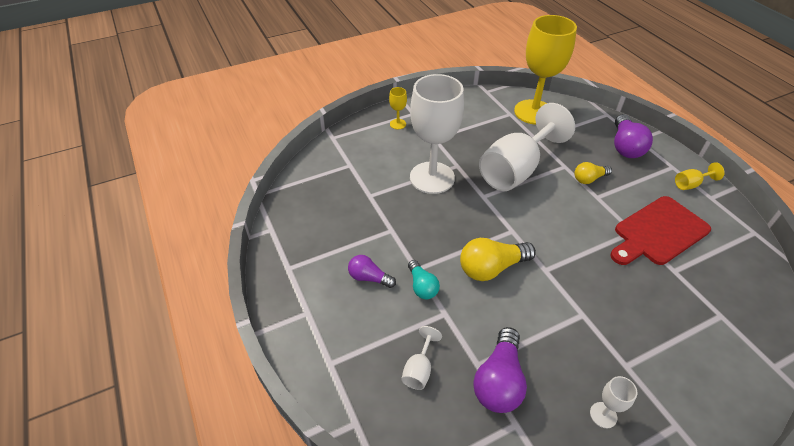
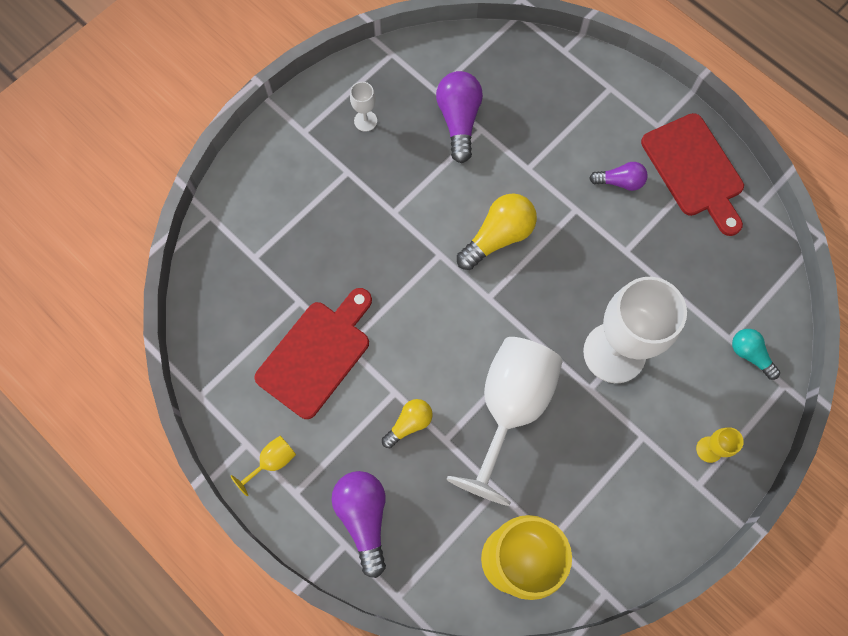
camera: 160 degrees right, 25 degrees up
white goblet [401,326,442,390] -> none
turquoise light bulb [408,260,440,299] -> turquoise light bulb moved to [732,329,780,380]
none -> red cutting board [641,113,744,236]

